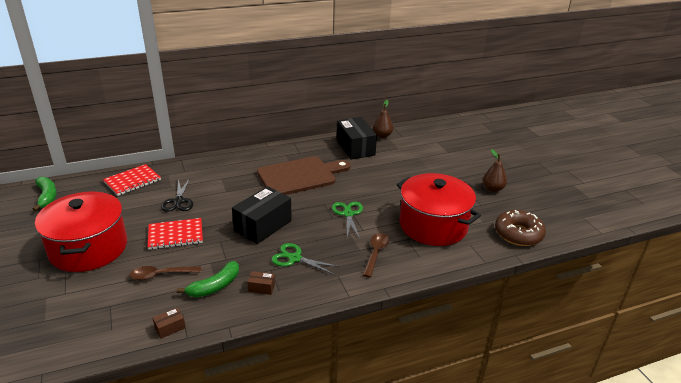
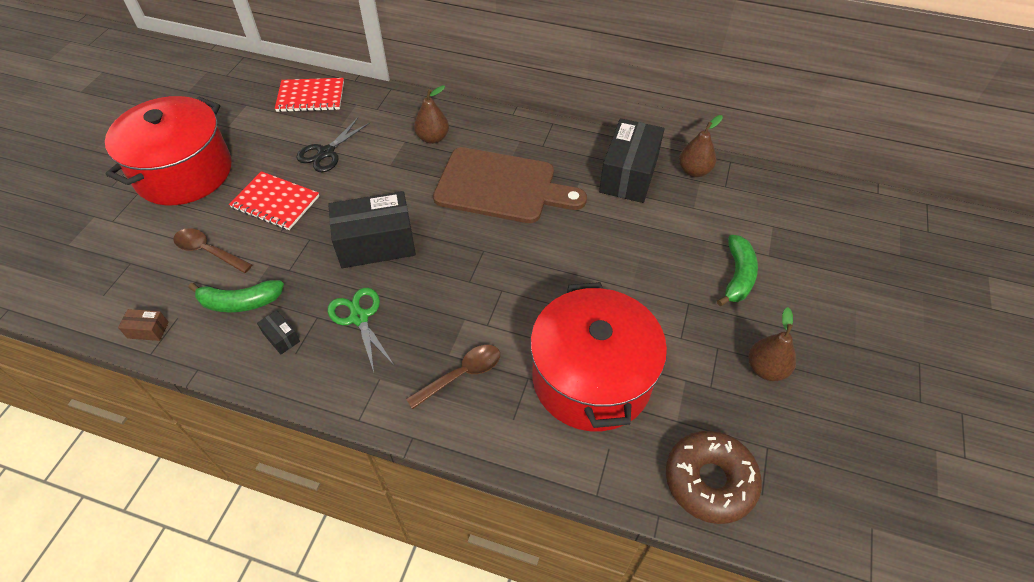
camera: 40 degrees right, 20 degrees up
green banana [33,177,57,211] -> green banana moved to [717,235,758,306]
brown box [247,271,275,295] -> black box [257,310,300,355]
green scissors [332,202,363,239] -> none
none -> brown pear [414,85,449,144]

